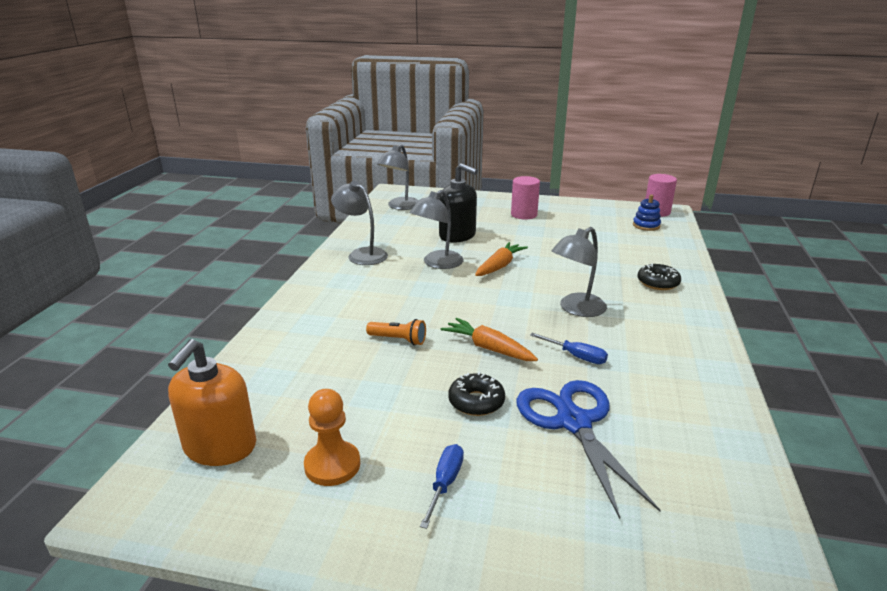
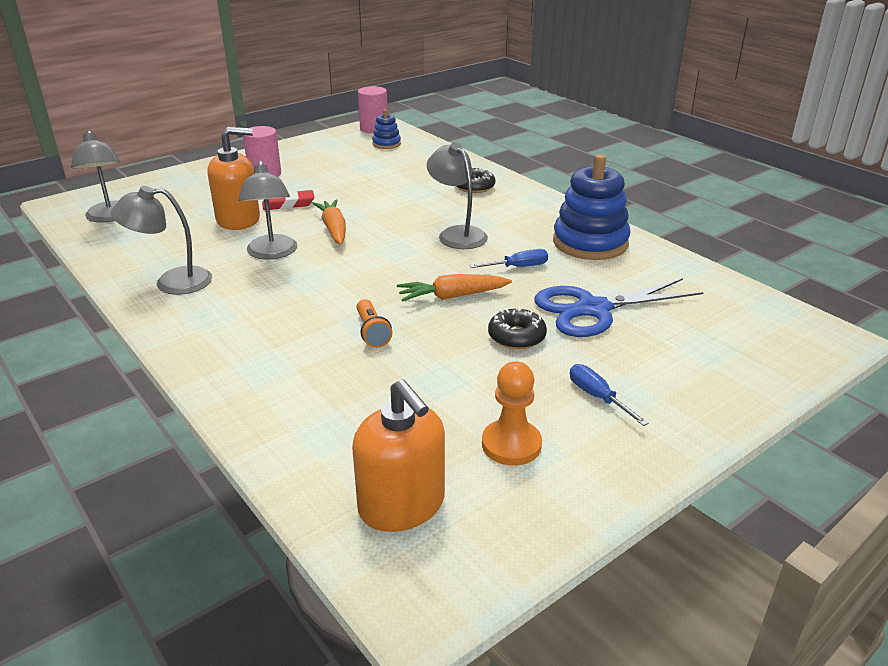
camera: 50 degrees left, 5 degrees up
orange flashlight [366,319,426,345] -> orange flashlight turned 105 degrees clockwise [357,299,392,348]
black soap dispenser [439,163,478,242] -> orange soap dispenser [208,127,260,230]
blue scissors [516,380,661,519] -> blue scissors turned 45 degrees counterclockwise [535,278,703,337]
grey lamp [552,227,607,317] -> grey lamp turned 150 degrees clockwise [427,142,488,249]
none -> red eraser [262,190,314,210]
none -> blue stacking toy [553,154,630,260]

